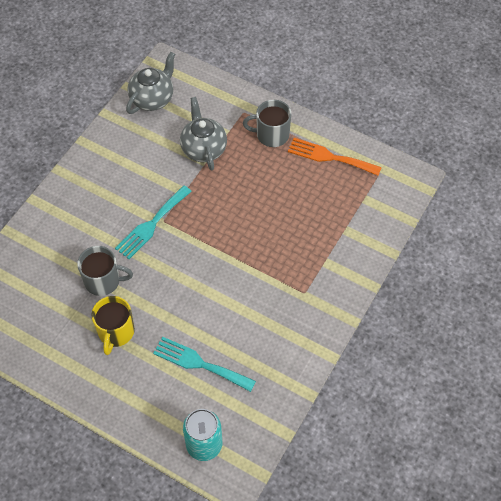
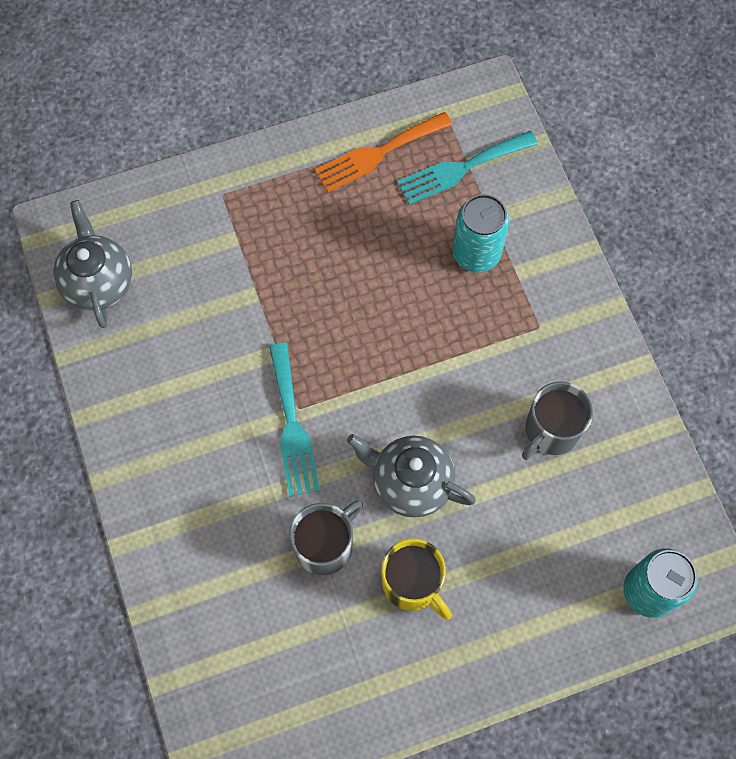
camera: 50 degrees left, 10 degrees up
turquoise fork [153,336,256,392] -> turquoise fork moved to [397,131,538,205]
grey teapot [180,97,227,170] -> grey teapot moved to [347,434,476,518]
grey mug [243,100,292,147] -> grey mug moved to [522,382,593,460]
none -> turquoise can [453,194,509,272]

